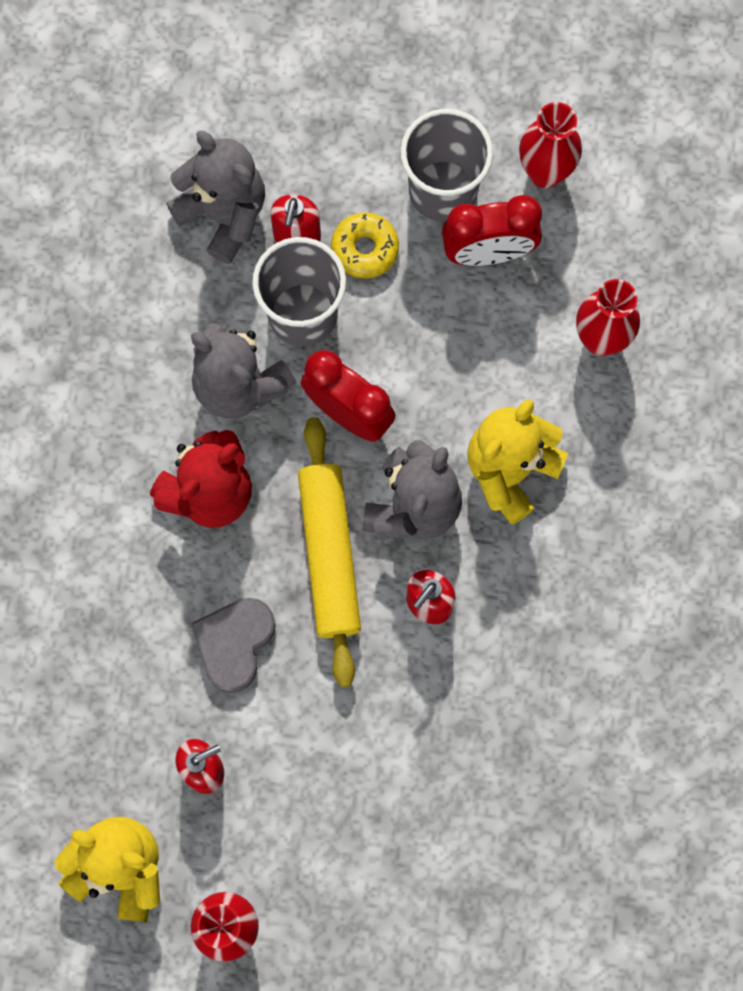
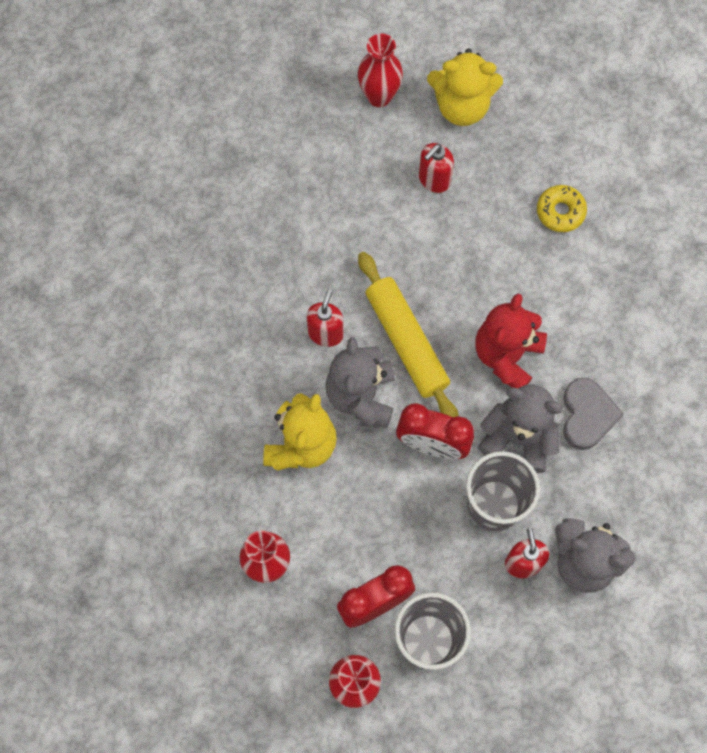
camera: 160 degrees right, 5 degrees down
grey heart [191,598,276,693] -> grey heart moved to [563,378,624,450]
yellow donut [331,213,399,278] -> yellow donut moved to [537,185,587,232]

